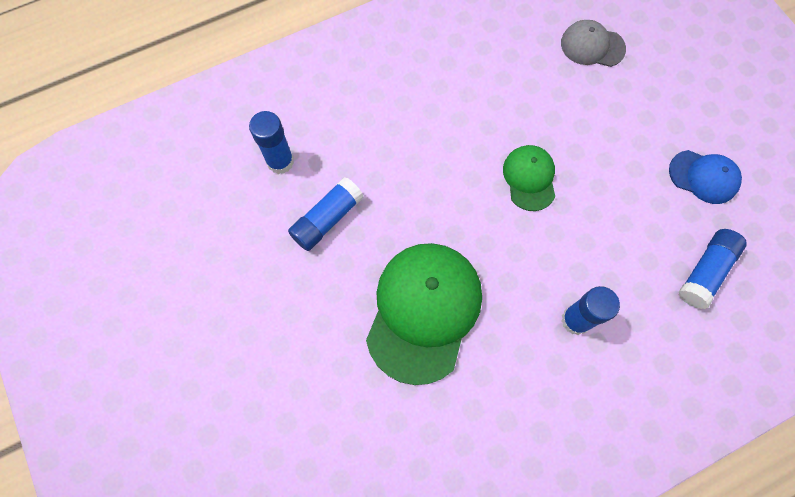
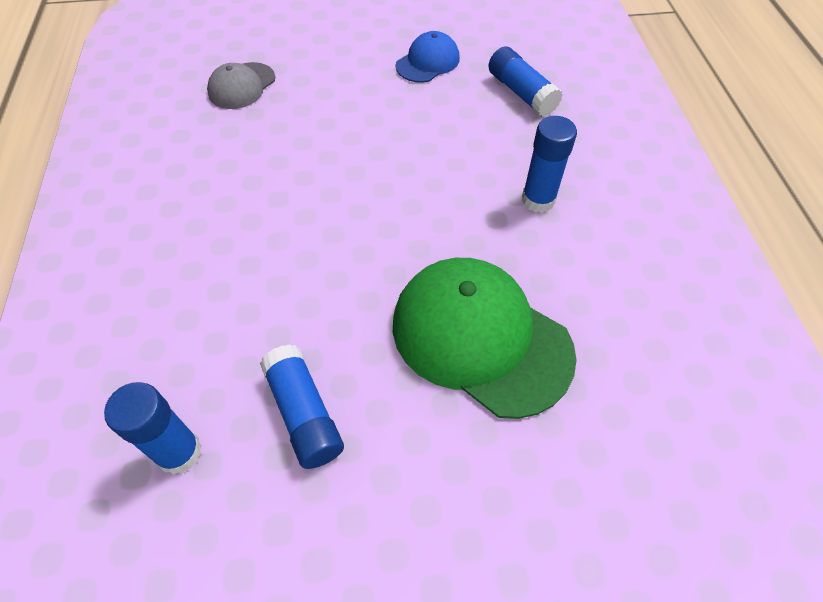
camera: 70 degrees left, 15 degrees down
green cap [503,145,555,211] -> none

